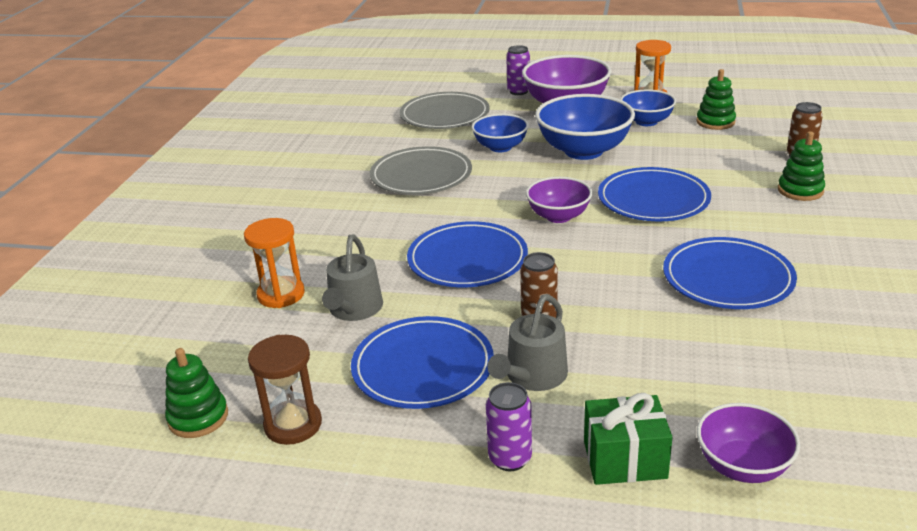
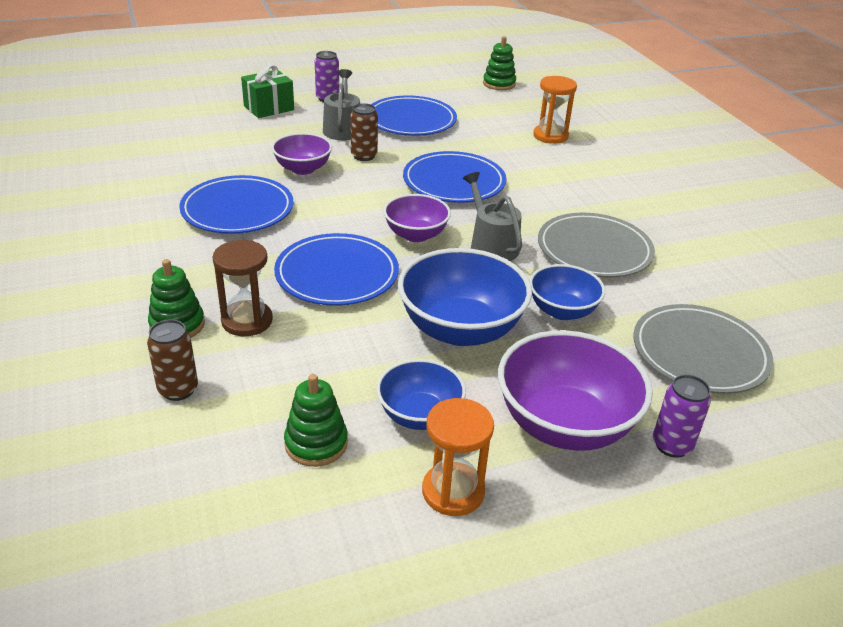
camera: 145 degrees right, 5 degrees up
brown hourglass [248,335,322,445] -> brown hourglass moved to [212,240,273,336]
grey watering can [322,235,383,321] -> grey watering can moved to [463,172,522,261]
purple bowl [697,403,800,483] -> purple bowl moved to [272,133,332,175]

